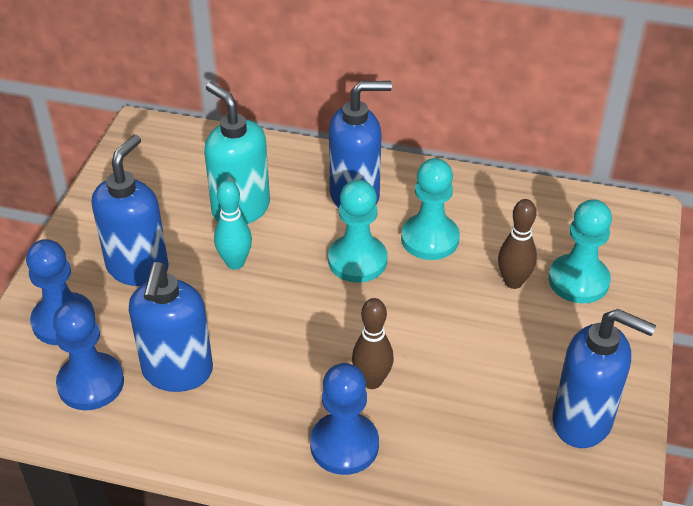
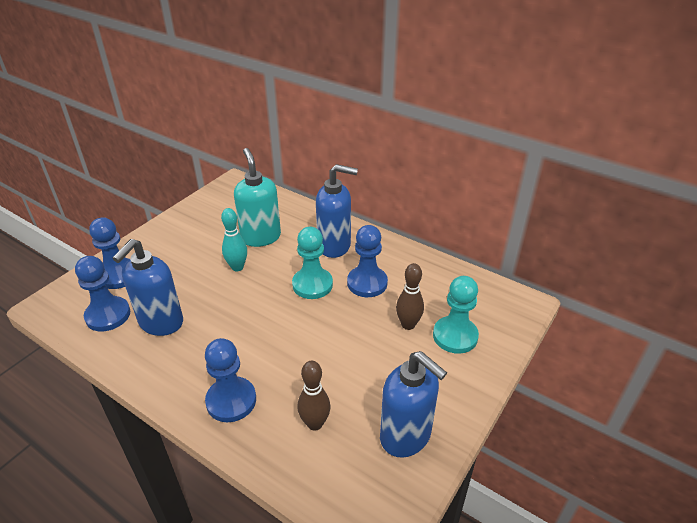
camera: 20 degrees right, 5 degrees down
blue soap dispenser [92,135,169,286] -> none
brown bowling pin [352,298,394,389] -> brown bowling pin moved to [297,361,331,431]
turquoise pawn [401,158,460,260] -> blue pawn [347,225,388,297]

